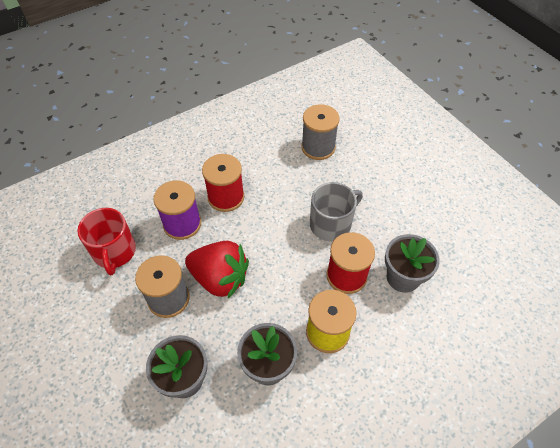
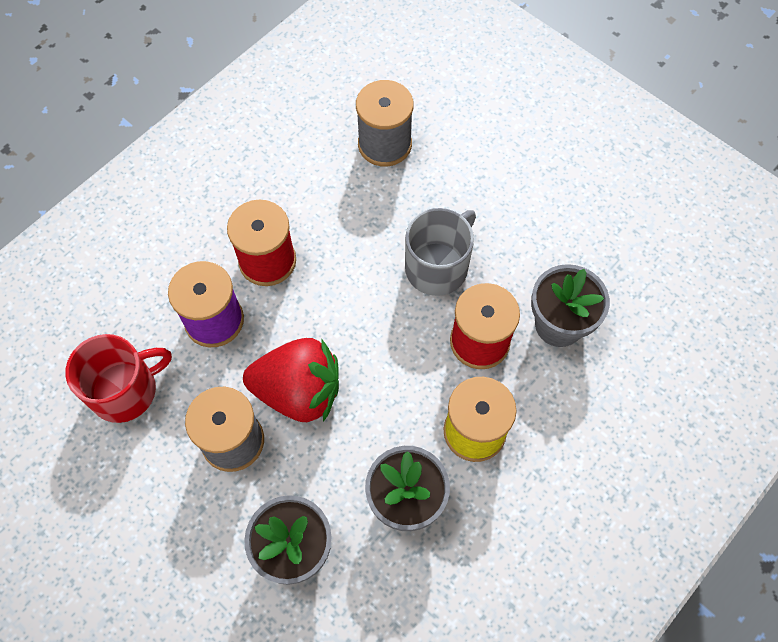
camera: 15 degrees left, 10 degrees up
red mug [78,208,136,276] -> red mug turned 90 degrees counterclockwise [65,334,172,423]

